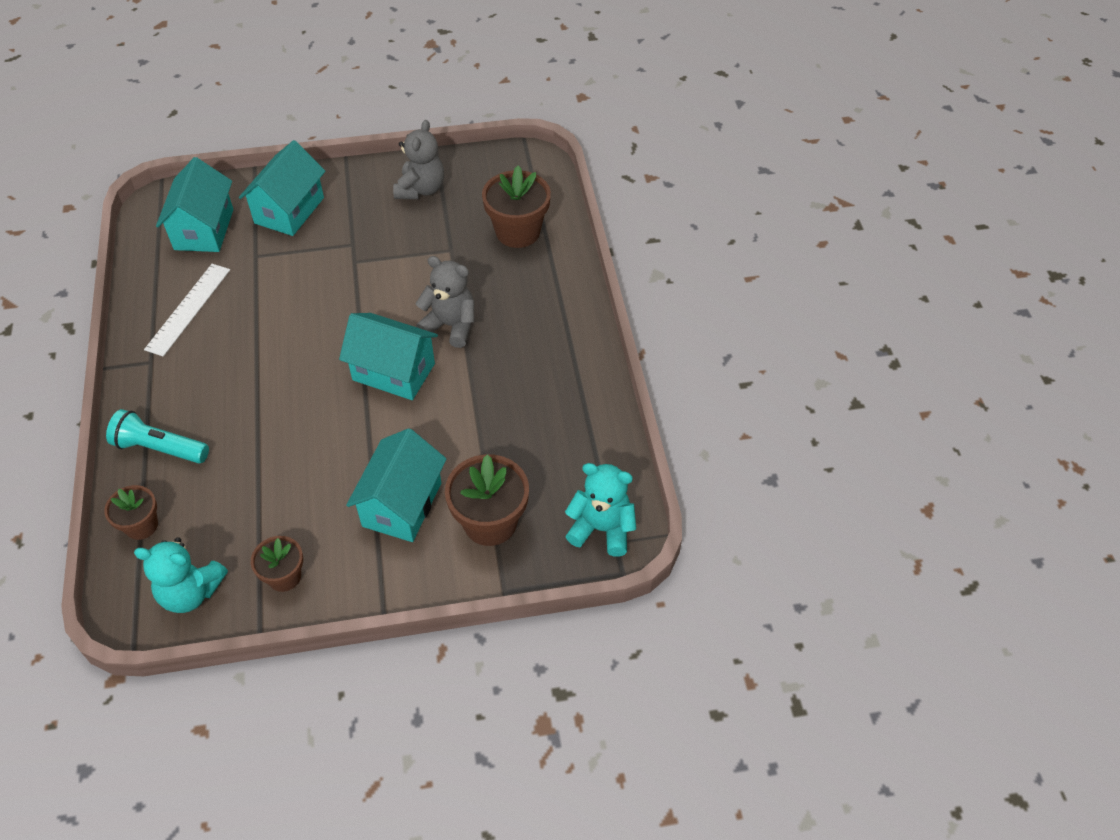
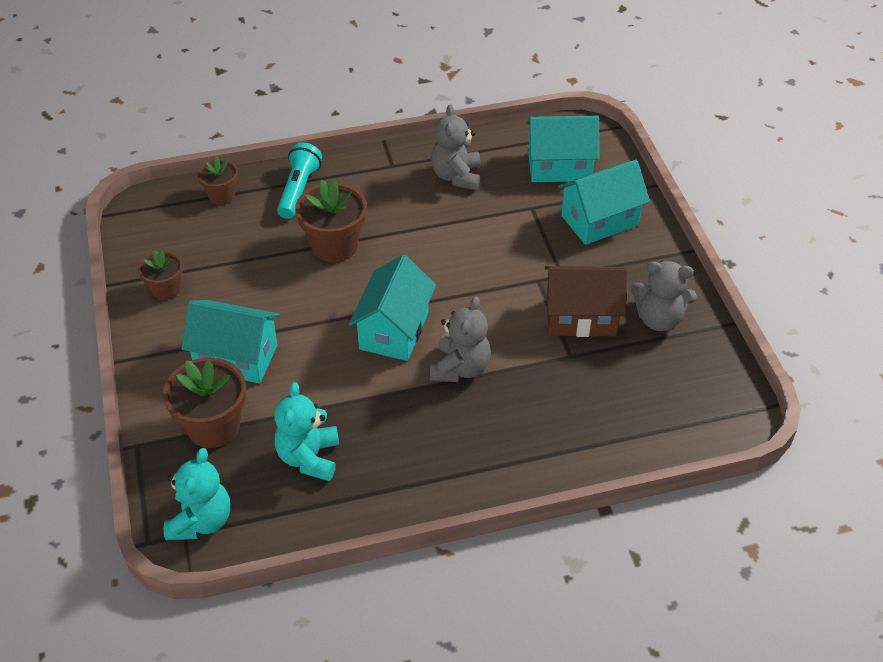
camera: 85 degrees right, 5 degrees down
turquoise teddy bear [134,537,228,613] -> turquoise teddy bear moved to [274,382,339,481]
white ruler [144,264,230,357] -> grey teddy bear [431,104,481,190]
turquoise house [239,140,325,236] -> turquoise house turned 45 degrees counterclockwise [558,160,650,245]
brown flower pot [482,166,551,248] -> brown flower pot moved to [295,179,367,262]
none -> brown house [545,266,627,337]

